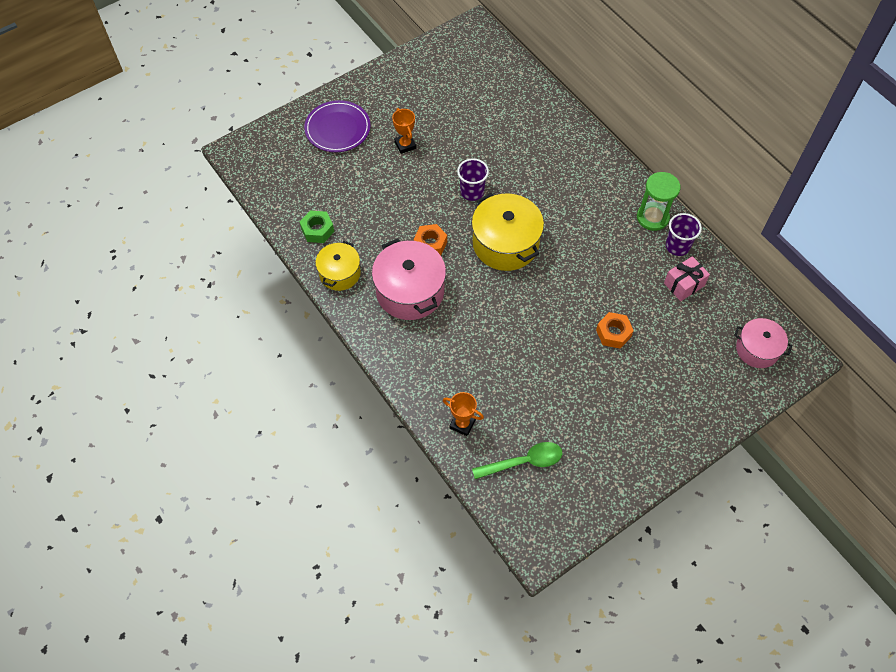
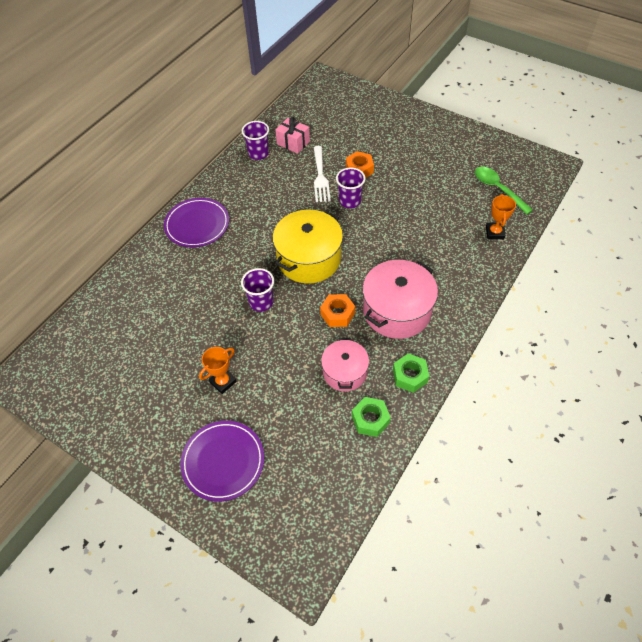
camera: 110 degrees left, 5 degrees down
yellow pot [315,241,361,291] -> green nut [393,353,429,393]
green hourglass [637,172,681,231] -> none
pink pot [734,318,792,368] -> pink pot moved to [321,338,369,392]
none -> purple plate [164,198,229,247]
none -> white fork [313,146,331,202]
none -> purple cup [336,168,366,208]

